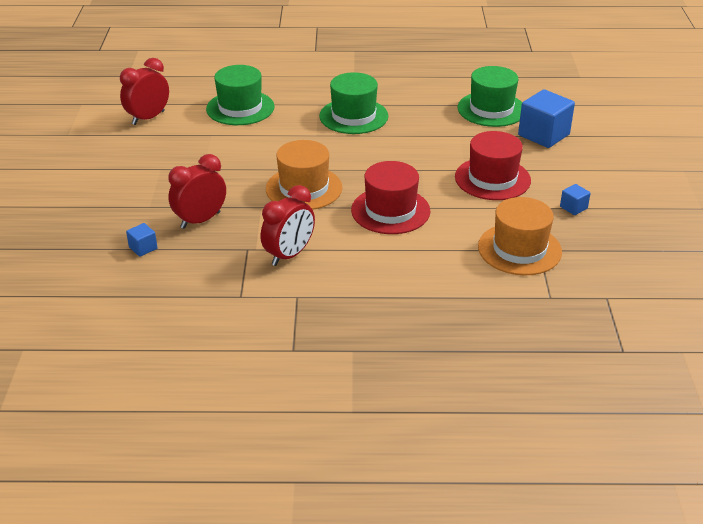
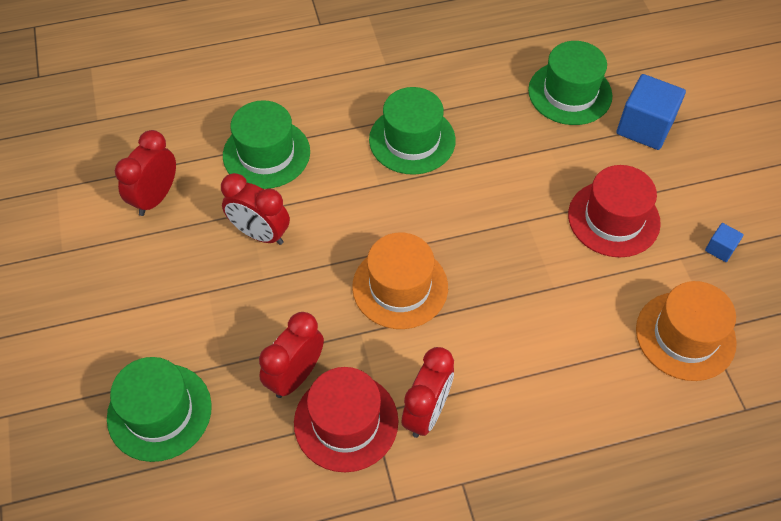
camera: 15 degrees left, 20 degrees up
blue cube [126,223,158,257] -> none
red hat [351,161,430,234] -> red hat moved to [294,367,398,472]
none -> green hat [107,357,212,462]
none -> red clock [221,173,290,245]

